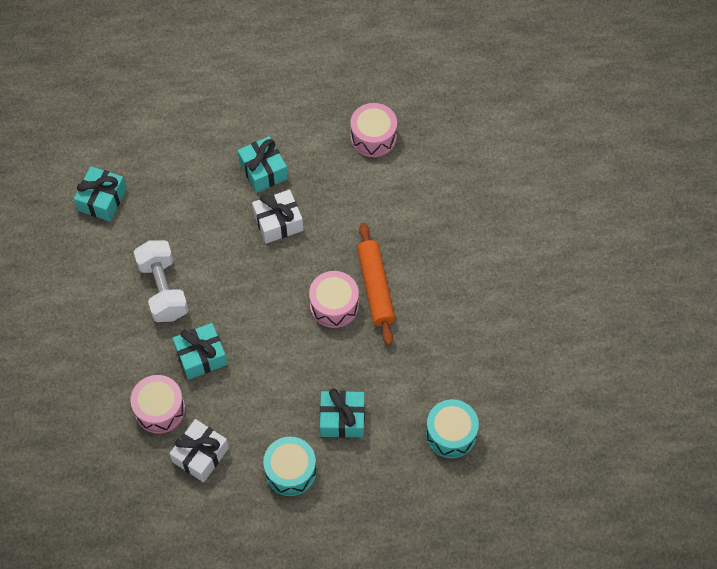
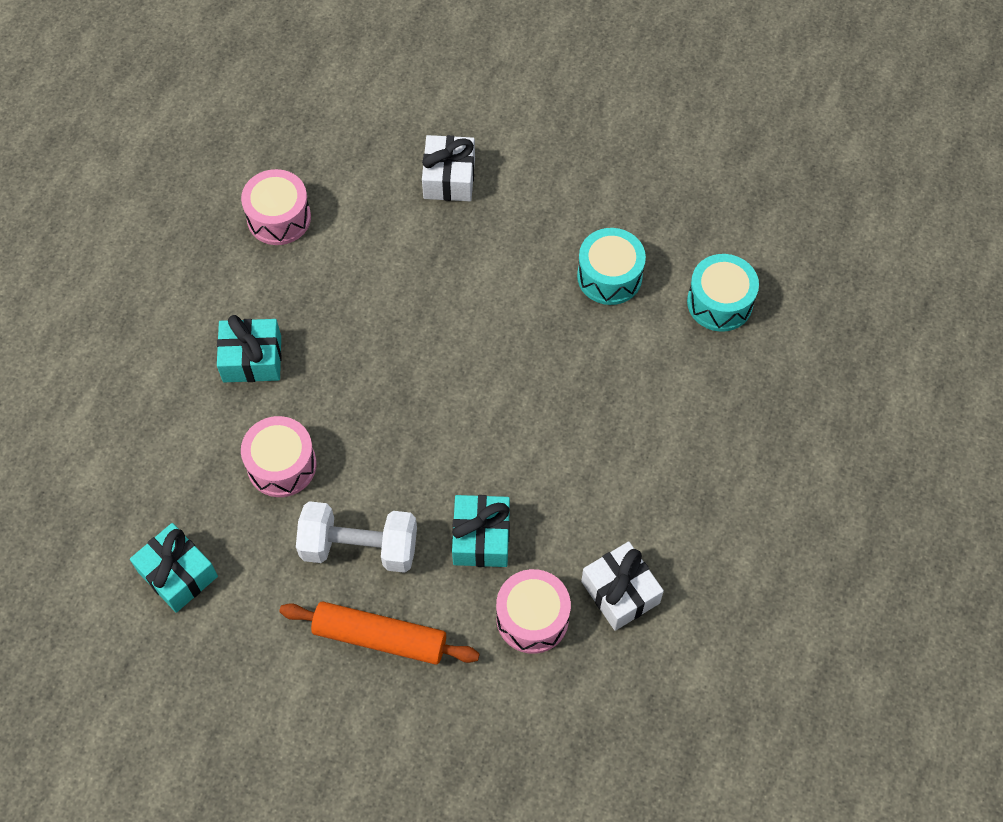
camera: 65 degrees left, 0 degrees up
white gift [252,190,303,244] -> white gift moved to [422,135,475,201]
turquoise drum [263,437,317,496] -> turquoise drum moved to [577,228,646,305]
pink drum [309,271,359,328] -> pink drum moved to [241,416,317,497]
turquoise gift [320,389,365,438] -> none
orange rolling pin [357,223,395,345] -> orange rolling pin moved to [279,601,480,665]

